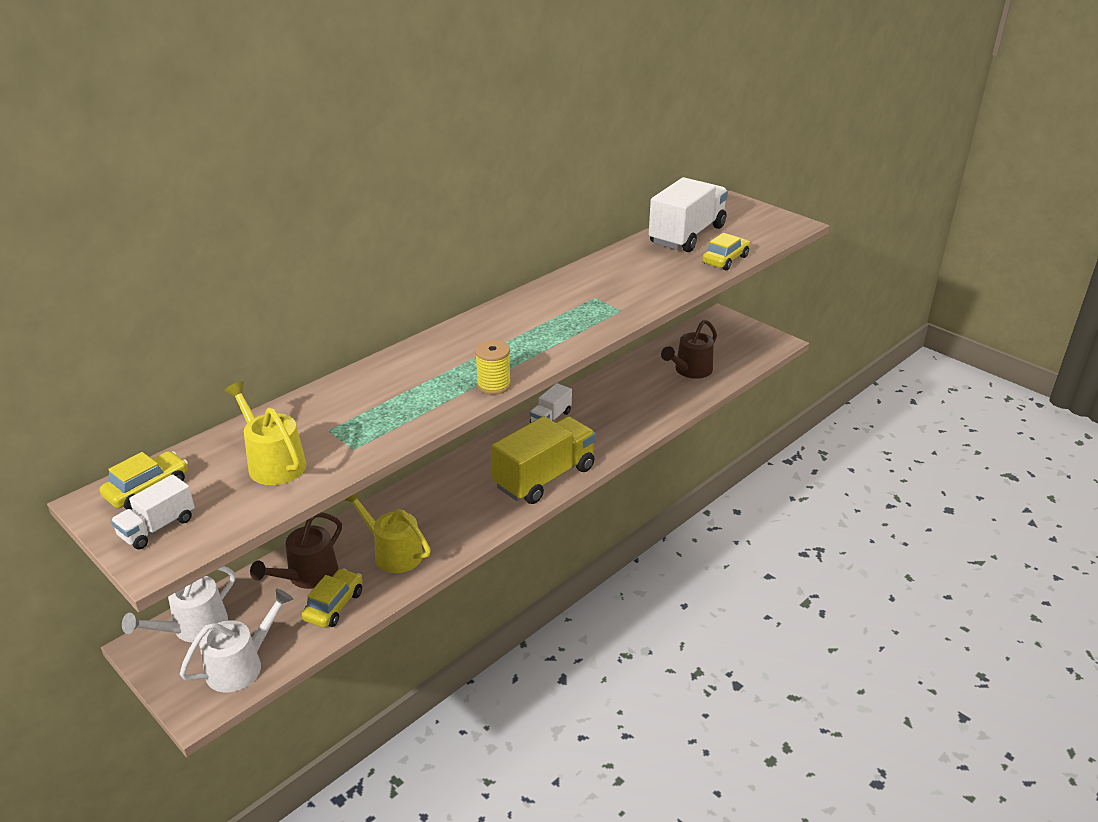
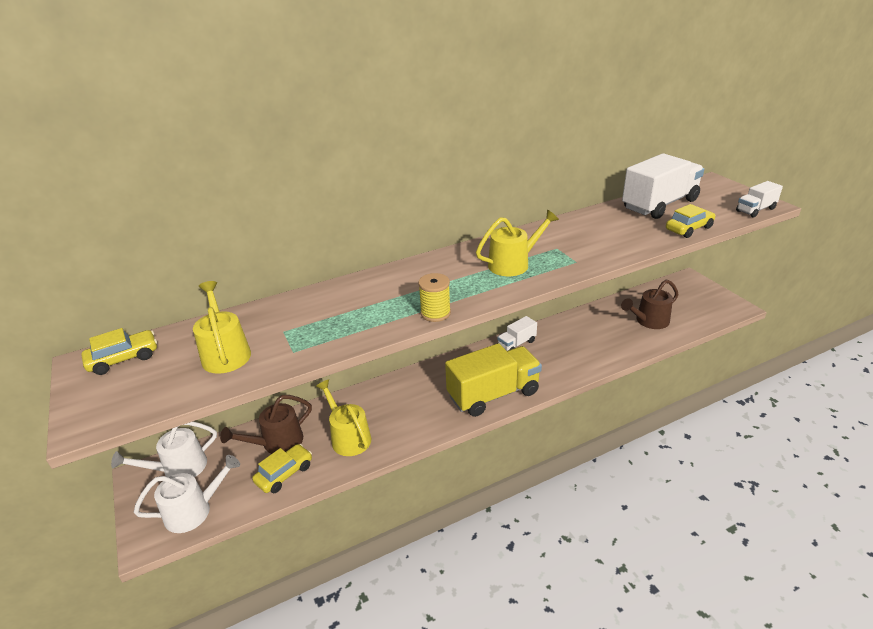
camera: 20 degrees right, 0 degrees up
white truck [111,474,195,549] -> white truck moved to [736,181,783,218]
none -> yellow watering can [476,210,559,276]

